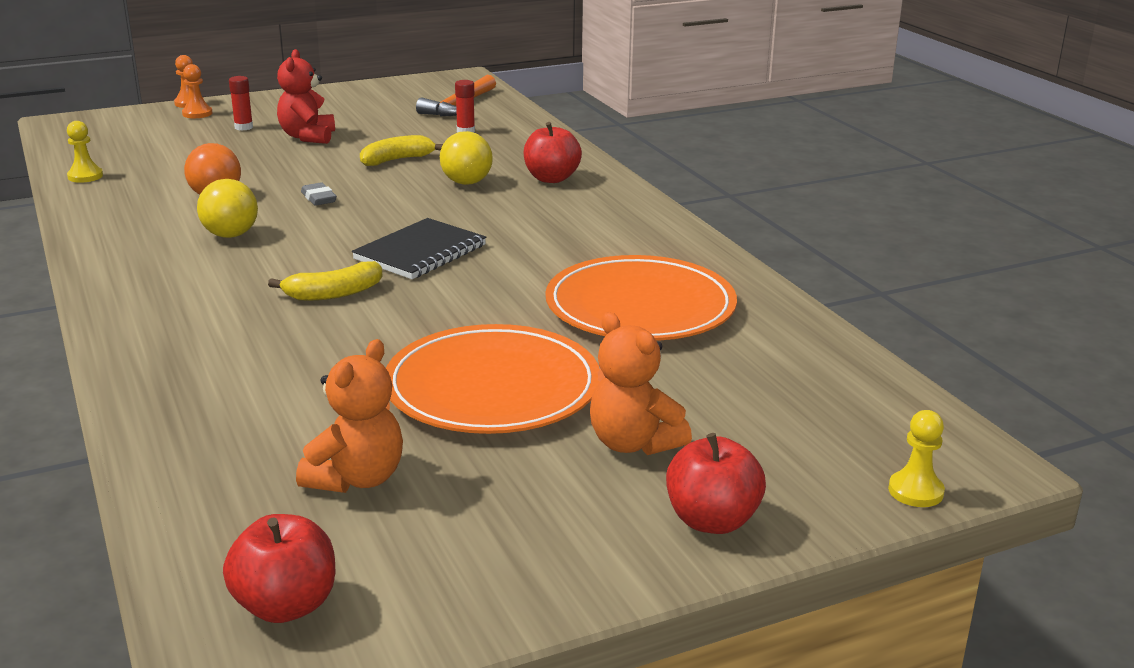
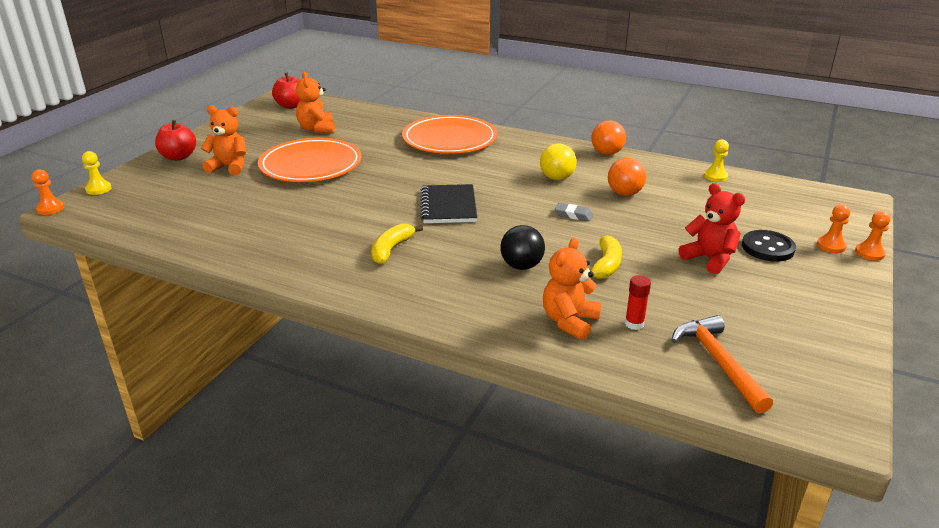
camera: 140 degrees right, 5 degrees up
red glue stick [229,76,253,131] -> black button [742,230,796,262]
yellow banana [268,261,383,301] -> yellow banana moved to [371,223,423,264]
yellow ball [440,131,493,185] -> black ball [500,225,545,270]
red apple [524,122,582,183] -> none
orange plate [545,255,737,341] -> orange plate moved to [402,115,497,154]
none -> orange pawn [32,169,64,215]
none -> orange teddy bear [543,237,601,340]
none -> orange ball [591,120,626,155]

